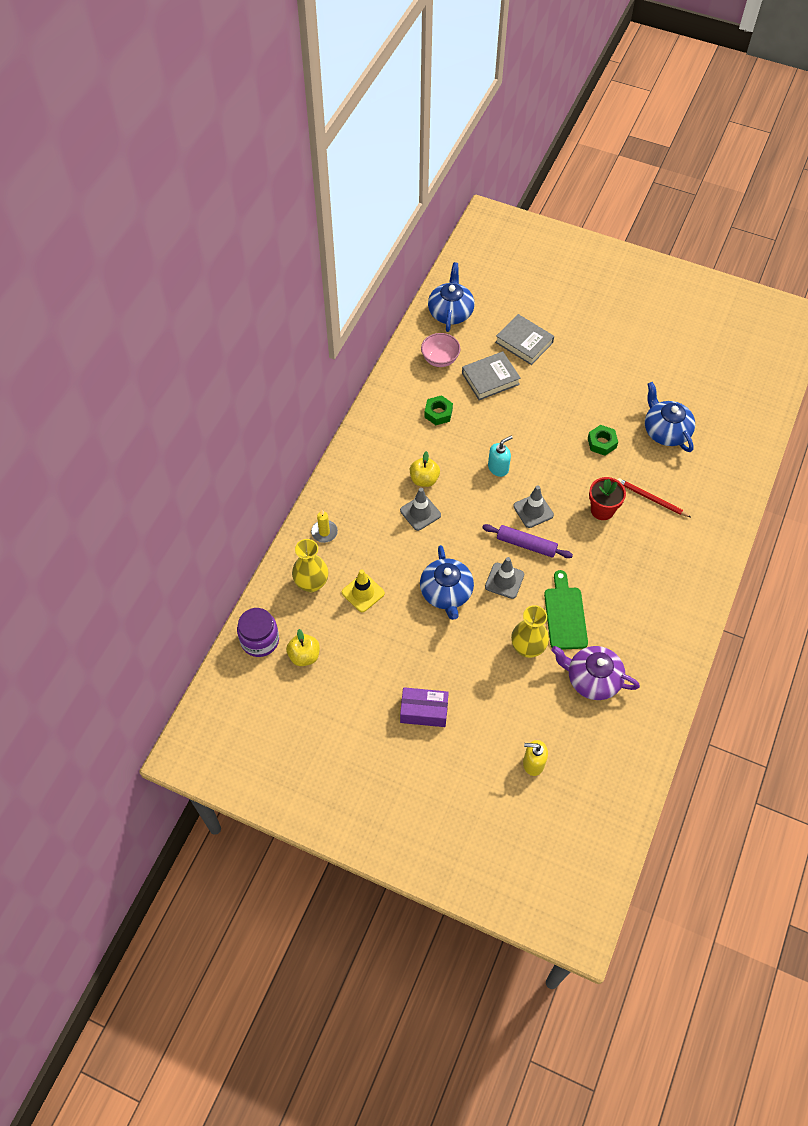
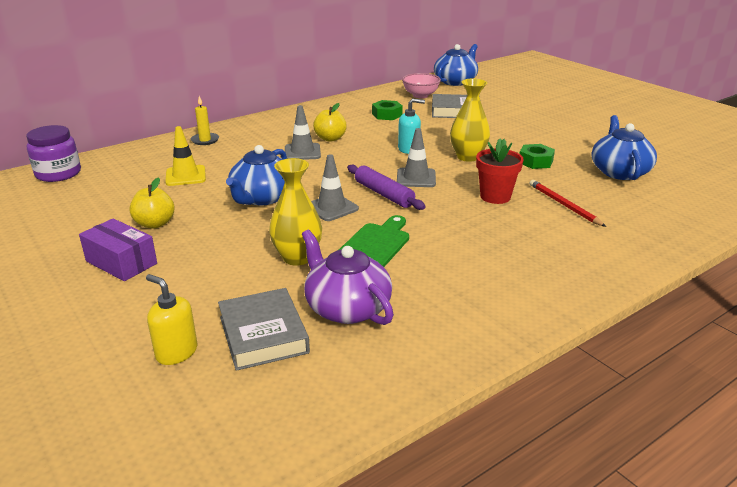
camera: 30 degrees right, 30 degrees down
yellow apple [286,629,320,666] -> yellow apple moved to [129,177,175,229]
yellow vase [292,539,329,592] -> yellow vase moved to [450,79,490,162]
grey book [495,314,554,365] -> grey book moved to [218,288,310,371]

